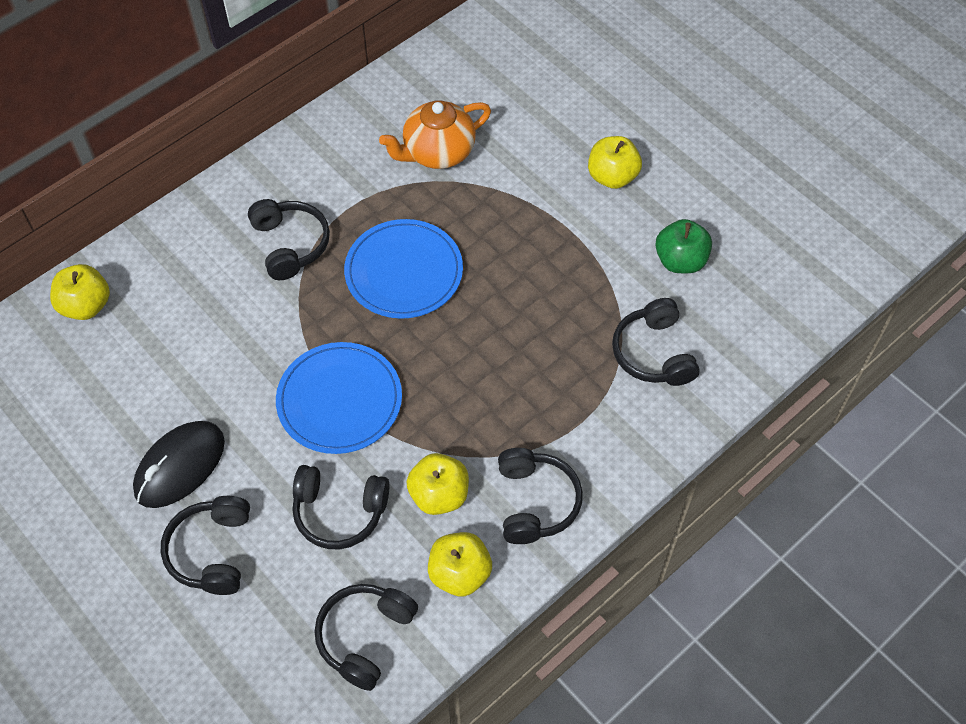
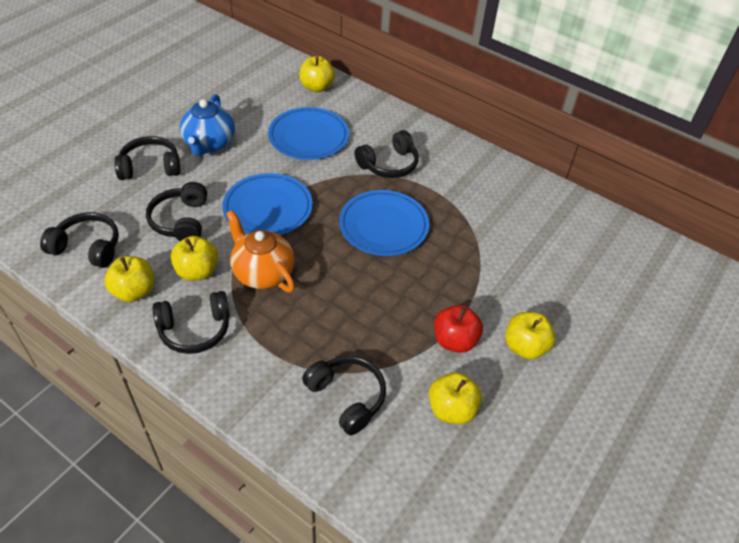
camera: 75 degrees right, 10 degrees down
black mouse [133,421,225,508] -> blue teapot [180,94,235,156]
orange teapot [379,100,491,169] -> orange teapot moved to [226,210,295,292]
black headphones [612,298,700,386] -> black headphones turned 75 degrees clockwise [302,356,386,435]
green apple [655,219,712,273] -> yellow apple [429,372,482,424]
none -> blue plate [268,107,349,160]
none -> red apple [434,305,483,353]

